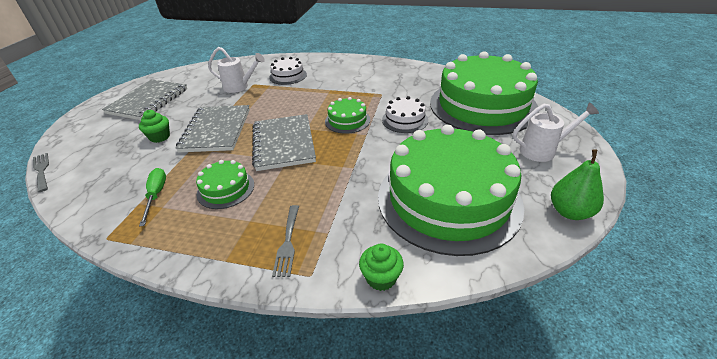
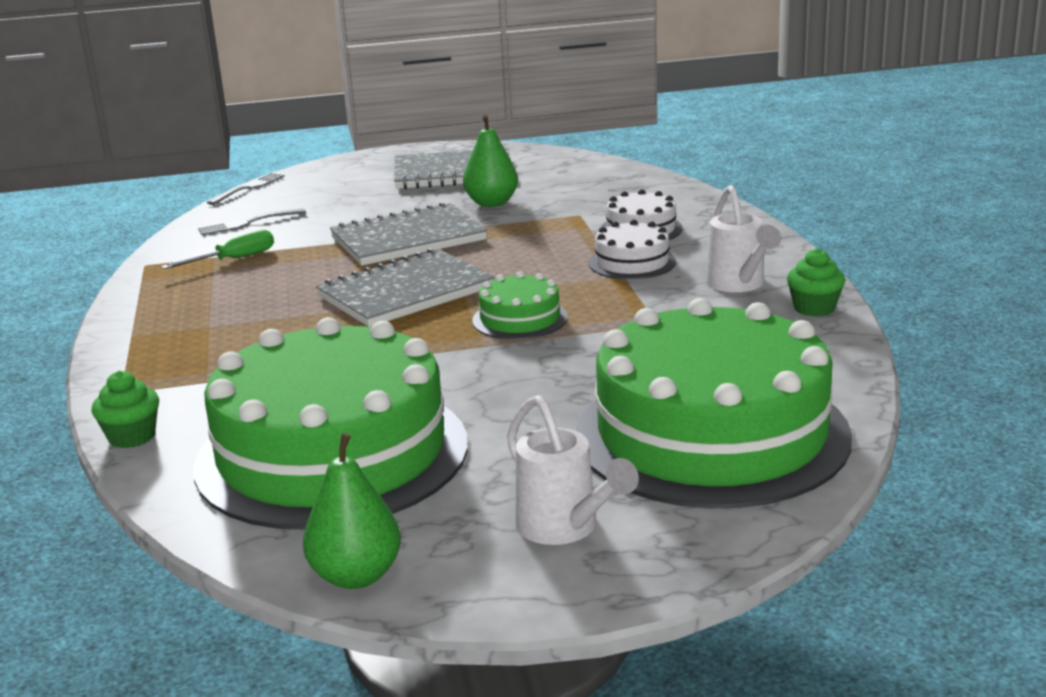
camera: 65 degrees right, 15 degrees down
green cupcake [139,110,170,143] -> green cupcake moved to [787,248,845,317]
green cake [196,160,254,209] -> none
white watering can [208,47,265,93] -> white watering can moved to [706,185,781,292]
grey fork [272,205,299,277] -> grey fork moved to [198,208,306,235]
white cake [382,96,428,133] -> white cake moved to [589,220,676,280]
none -> green pear [463,115,518,207]

